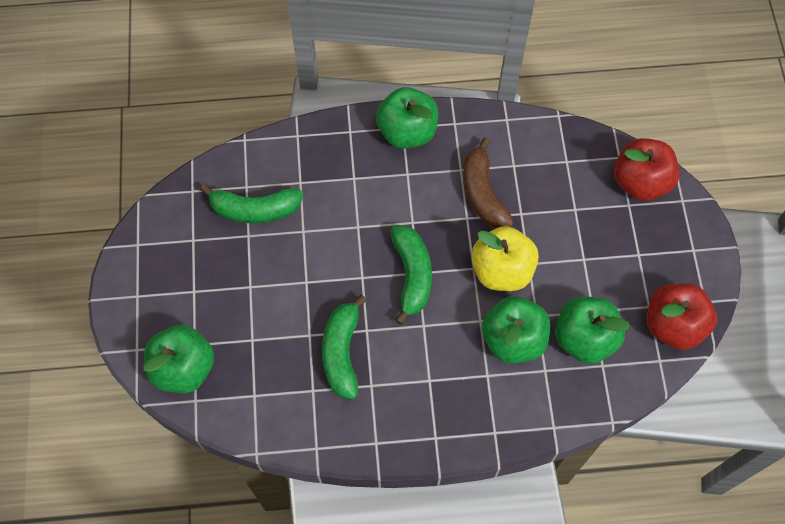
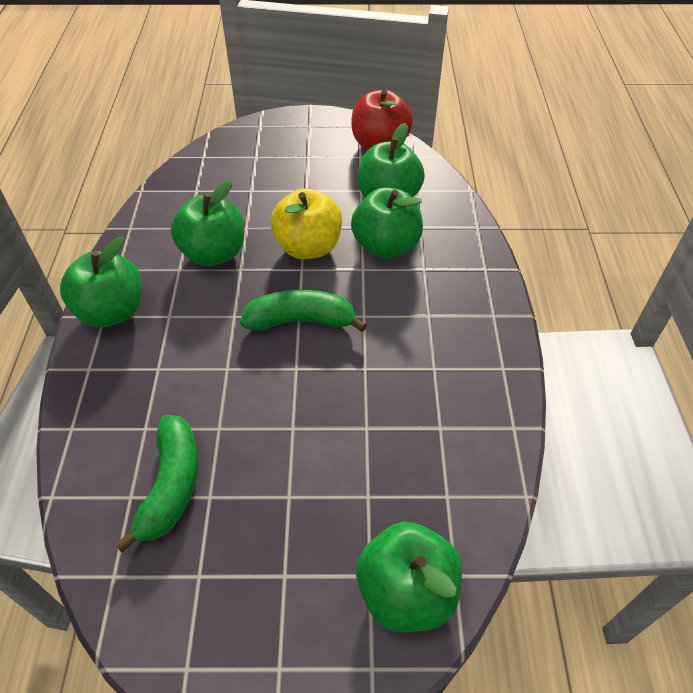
camera: 85 degrees left, 15 degrees down
green banana [322,295,367,399] -> none
brown banana [463,138,514,229] -> green apple [171,181,244,266]
red apple [614,138,680,201] -> none

